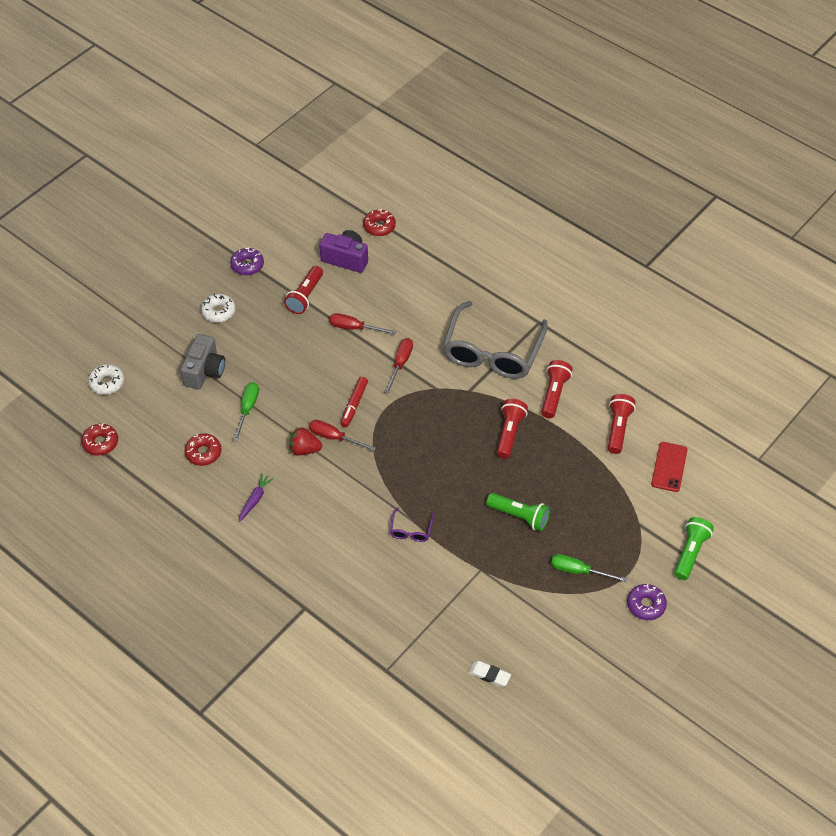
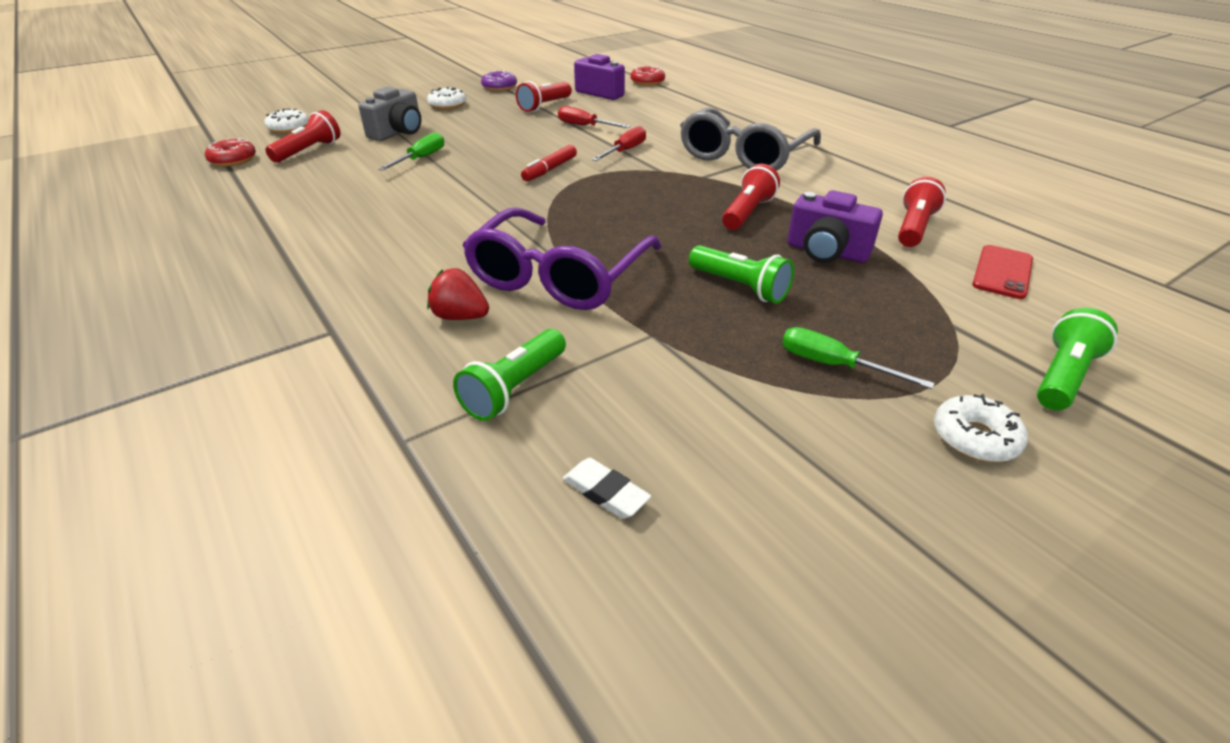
camera: 15 degrees right, 15 degrees down
red donut [184,434,221,466] -> none
purple carrot [239,474,274,522] -> none
red strawberry [289,427,322,456] -> red strawberry moved to [427,268,489,320]
red screwdriver [309,420,376,451] -> none
purple glasses [390,507,434,542] -> purple glasses [463,208,662,310], size x2.47
red flashlight [541,360,573,418] -> red flashlight moved to [265,110,341,163]
purple donut [627,584,667,620] -> white donut [934,394,1028,462]
none -> green flashlight [453,329,566,421]
none -> purple camera [788,190,883,263]

